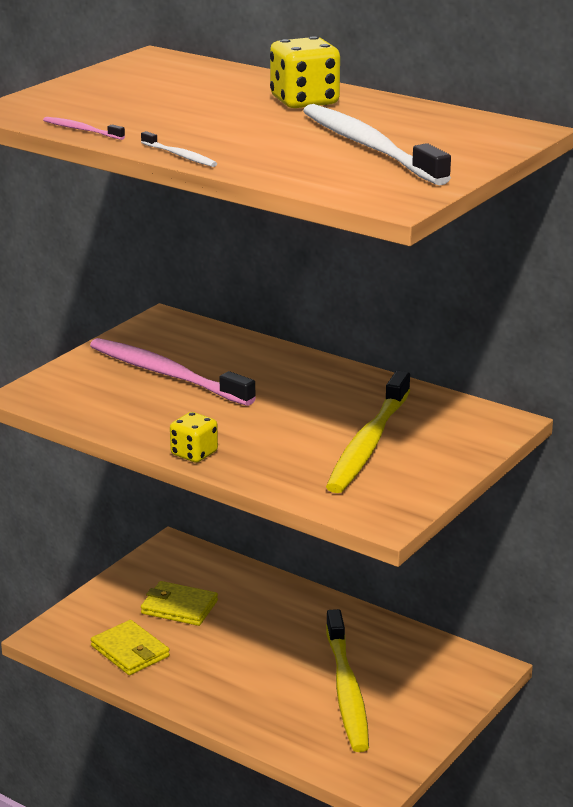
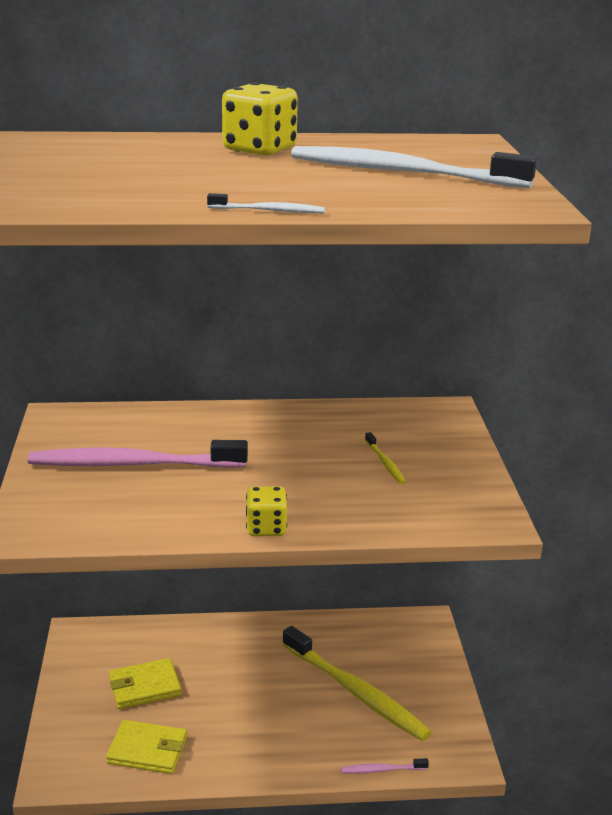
camera: 40 degrees left, 0 degrees up
pink toothbrush [43,117,125,140] -> pink toothbrush moved to [341,758,429,774]
yellow toothbrush [326,371,410,493] -> yellow toothbrush [365,432,406,484], size x0.42

